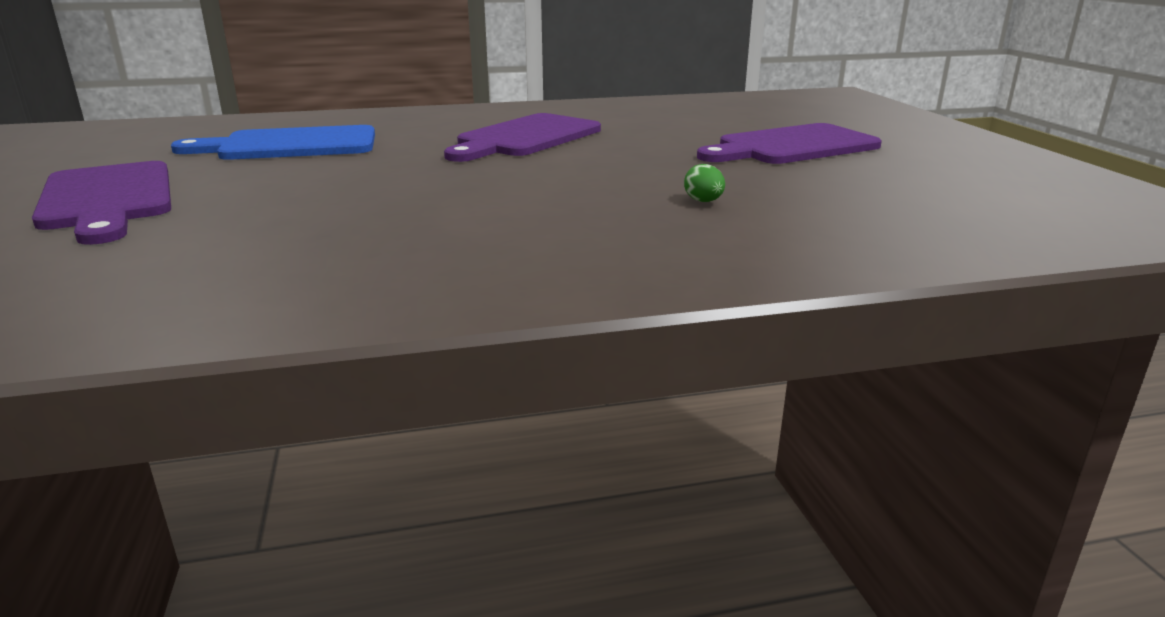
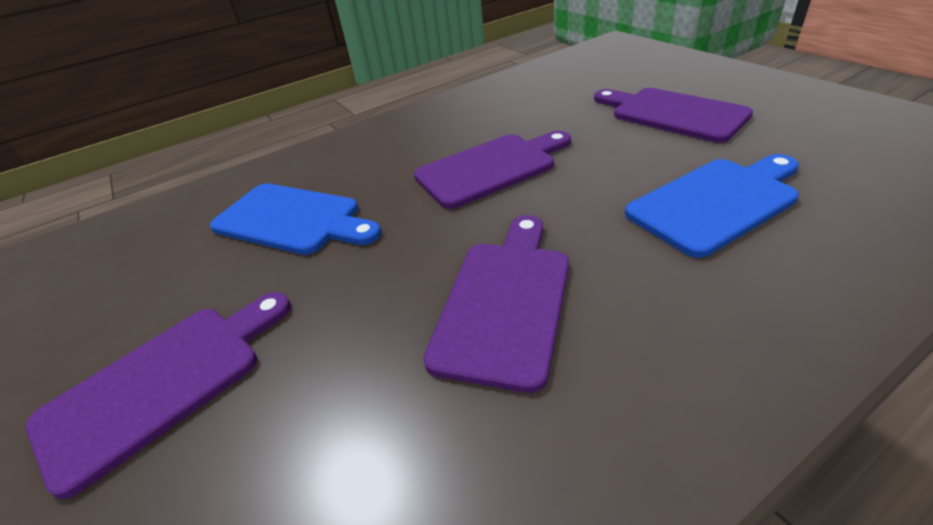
camera: 165 degrees right, 15 degrees up
green egg [684,164,725,202] -> blue cutting board [210,183,381,255]
none -> purple cutting board [414,131,571,209]

